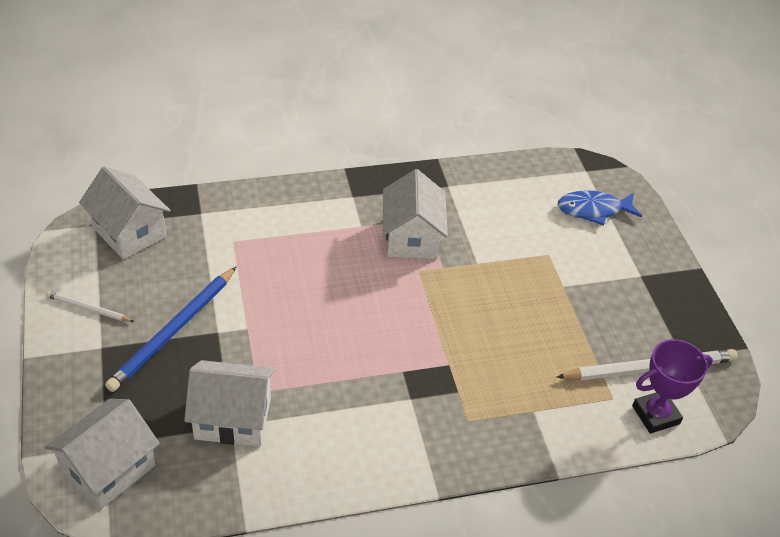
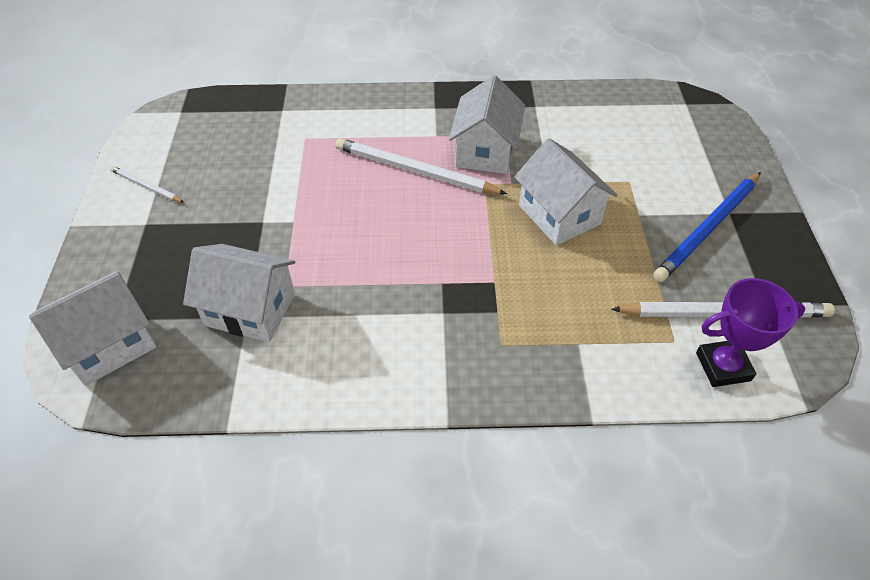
camera: 15 degrees right, 5 degrees up
white house [79,166,171,259] -> white house moved to [514,138,618,245]
blue pencil [105,267,236,392] -> blue pencil moved to [653,172,761,282]
blue fish [558,190,642,225] -> none
none -> white pencil [335,138,507,194]

